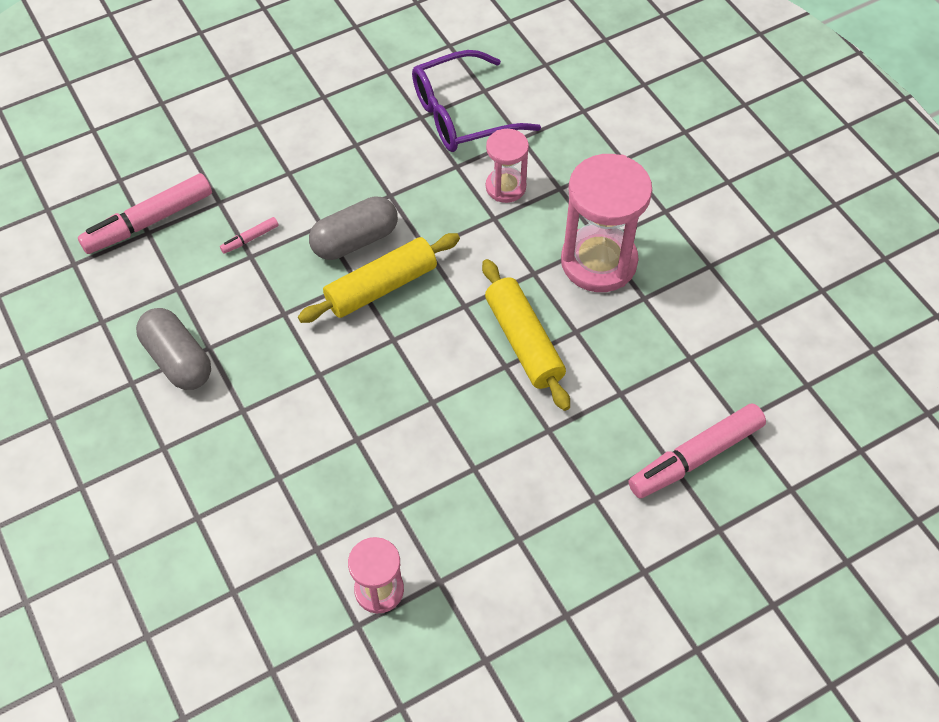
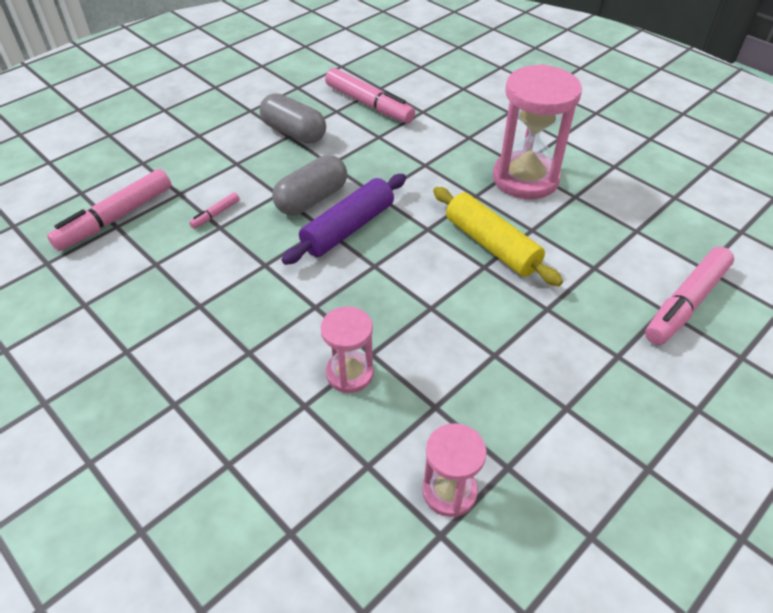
camera: 15 degrees left, 10 degrees down
grey capsule [136,308,211,390] -> grey capsule moved to [260,93,326,144]
yellow rolling pin [298,233,460,323] -> purple rolling pin [282,174,406,265]
purple glasses [412,50,541,152] -> pink marker [325,68,415,123]
pink hourglass [486,129,529,203] -> pink hourglass moved to [321,306,374,393]

